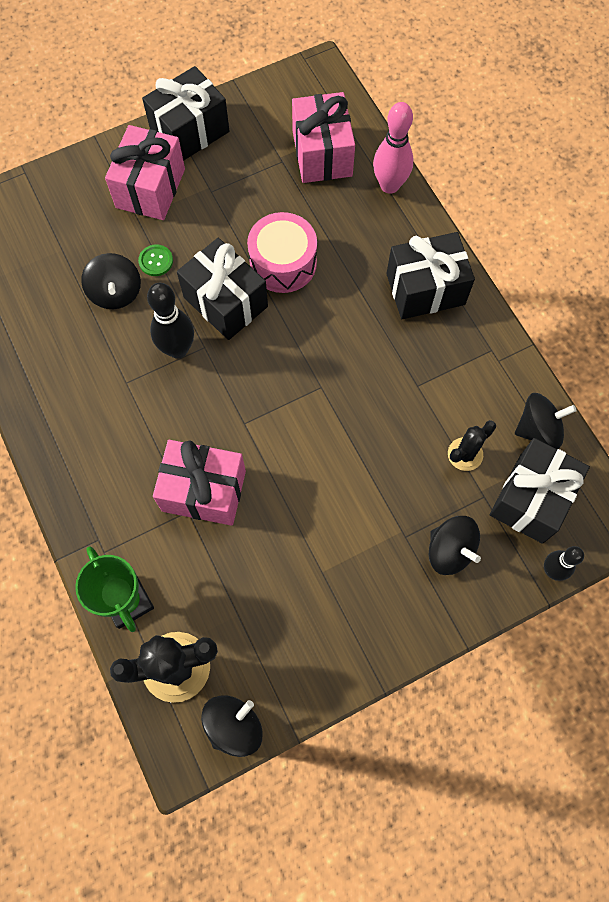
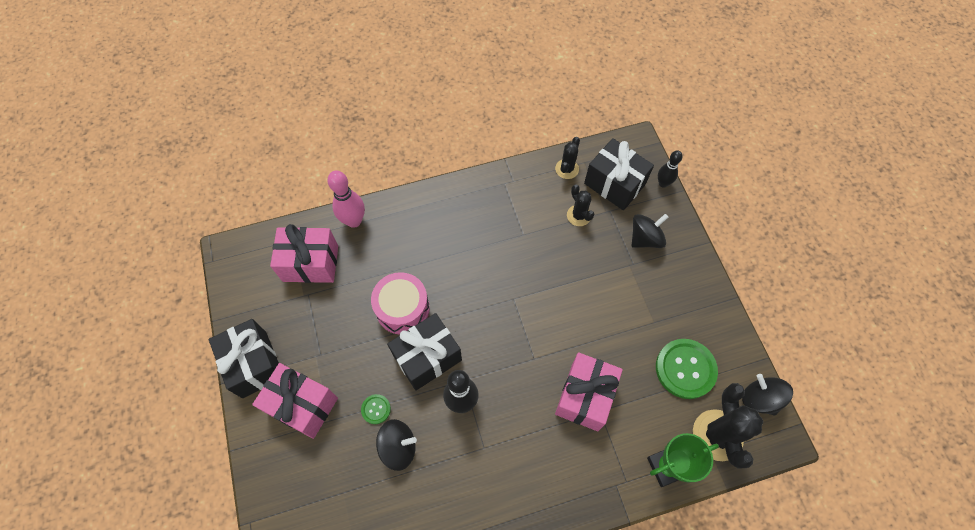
camera: 80 degrees left, 5 degrees down
black gift [386,232,475,319] -> none
black spinning top [515,393,577,449] -> black cactus [555,137,580,179]
none -> green button [656,339,718,399]

